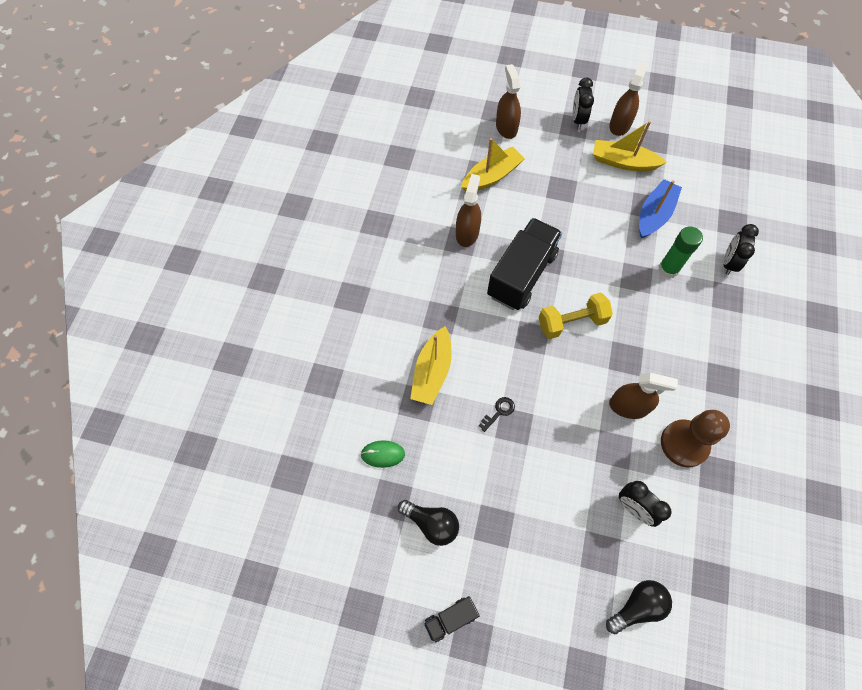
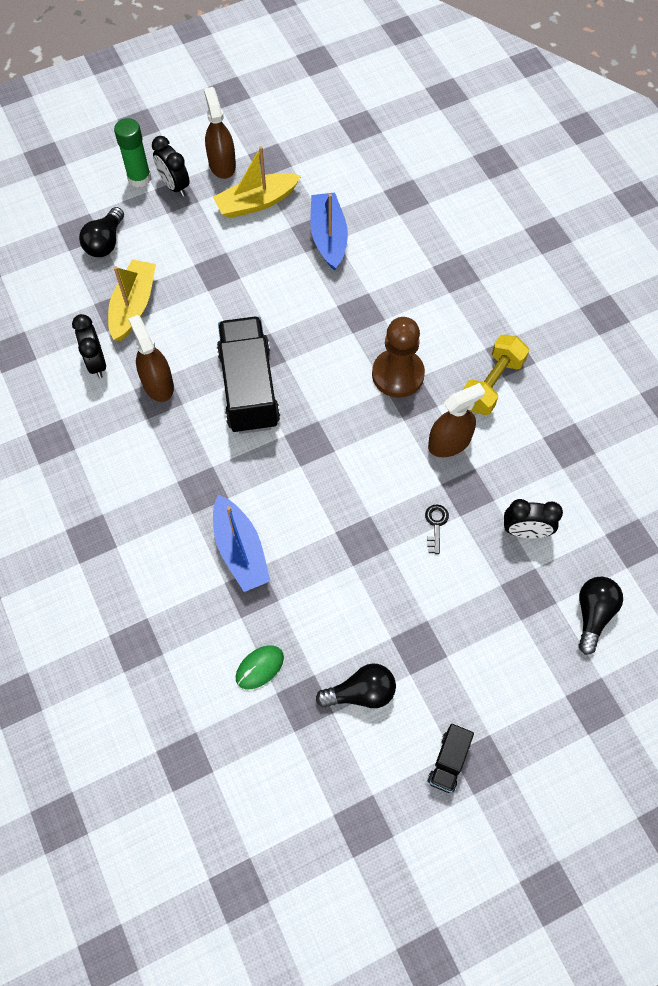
camera: 40 degrees left, 0 degrees up
yellow boat [410,326,452,405] -> blue boat [213,495,270,592]
black key [479,397,515,432] -> black key moved to [425,504,449,554]
brown spray bottle [496,64,521,139] -> black light bulb [79,207,124,257]
yellow dumbbell [539,293,613,339] -> yellow dumbbell moved to [463,335,529,415]
green glue stick [658,226,703,279] -> green glue stick moved to [114,118,151,188]
brown pawn [661,410,730,468] -> brown pawn moved to [372,317,425,398]
black clock [724,224,759,275] -> black clock moved to [72,314,106,378]

